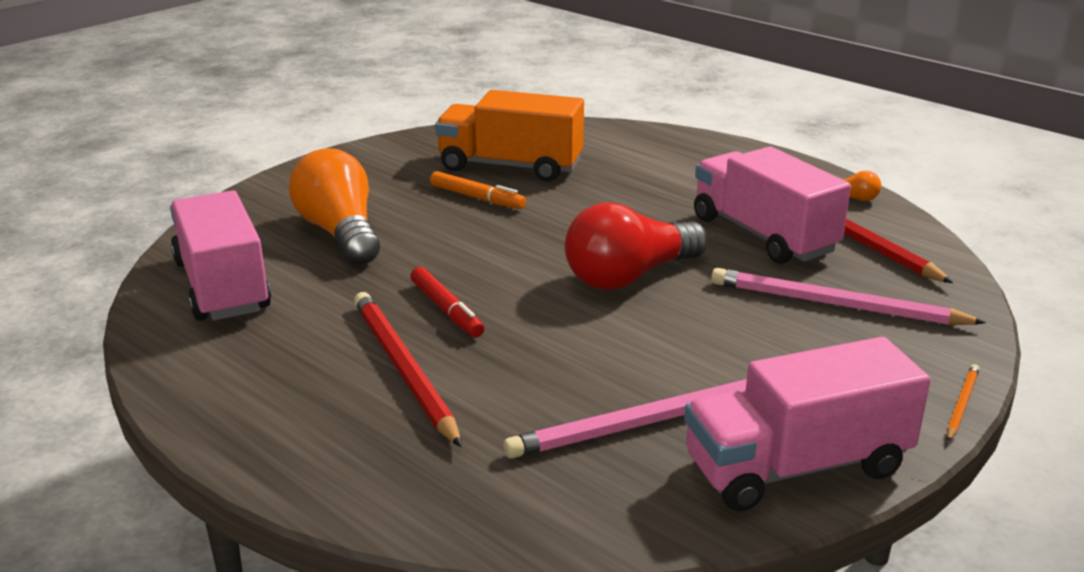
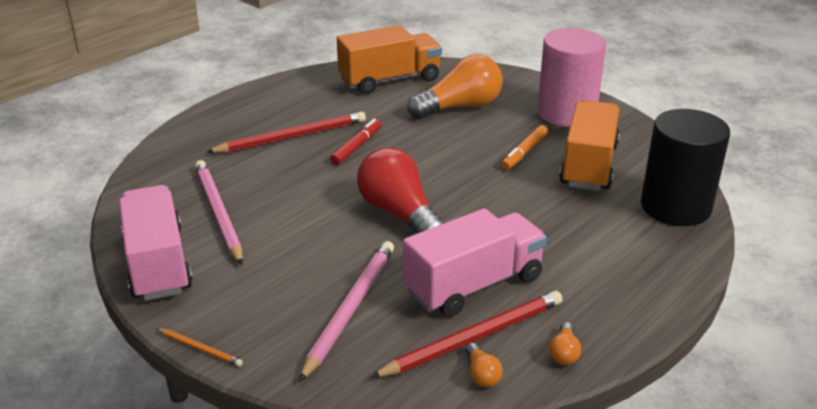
camera: 90 degrees right, 5 degrees up
pink truck [170,190,271,321] -> orange truck [337,25,442,94]
red marker [410,267,484,337] -> red marker turned 150 degrees clockwise [330,119,381,165]
none -> orange light bulb [466,343,503,387]
none -> pink cylinder [537,28,606,127]
none -> black cylinder [641,109,730,226]

